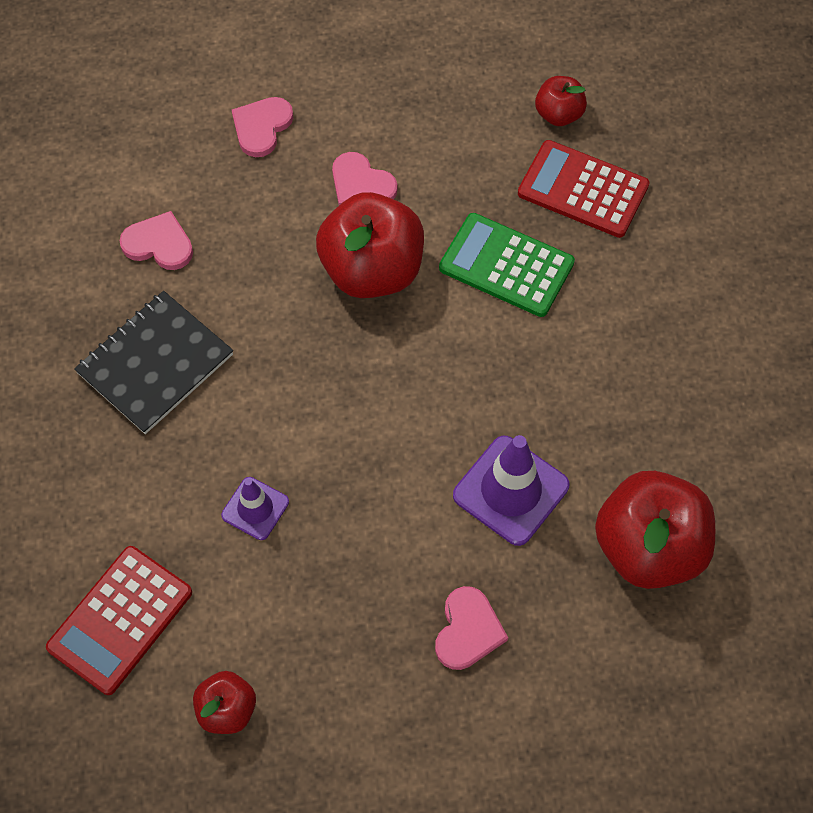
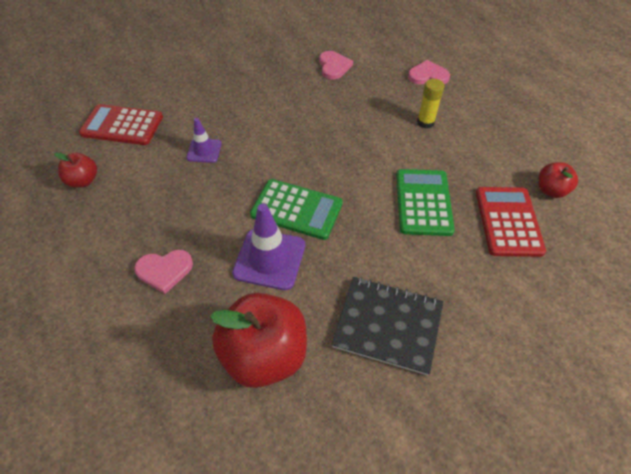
camera: 65 degrees right, 10 degrees down
black notebook [74,291,233,434] -> black notebook moved to [332,277,443,376]
red apple [316,192,424,298] -> none
pink heart [332,152,397,205] -> yellow glue stick [417,79,445,129]
none -> green calculator [250,179,343,240]

